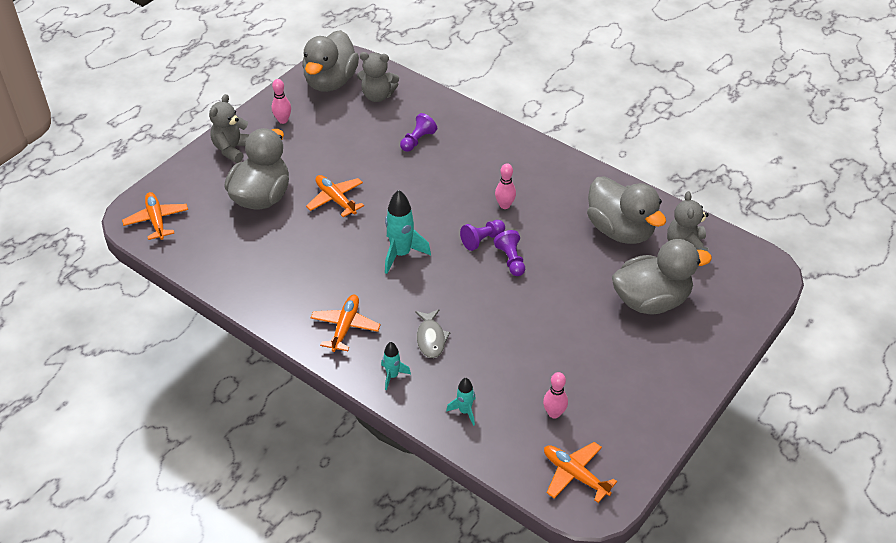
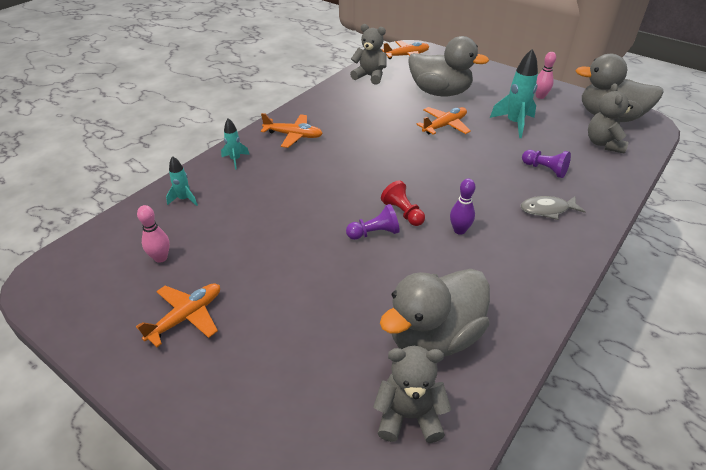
camera: 90 degrees right, 5 degrees down
grey teddy bear [209,94,250,163] -> grey teddy bear moved to [350,24,387,85]
turquoise rocket [385,190,431,274] -> turquoise rocket moved to [490,49,538,138]
grey fish [415,309,450,358] -> grey fish moved to [521,196,586,220]
purple pawn [460,220,505,251] -> red pawn [381,180,425,226]
pink bowling pin [495,163,516,209] -> purple bowling pin [450,178,476,235]
orange plane [544,442,617,503] -> orange plane moved to [136,284,220,347]
grey duck [612,239,712,314] -> none

